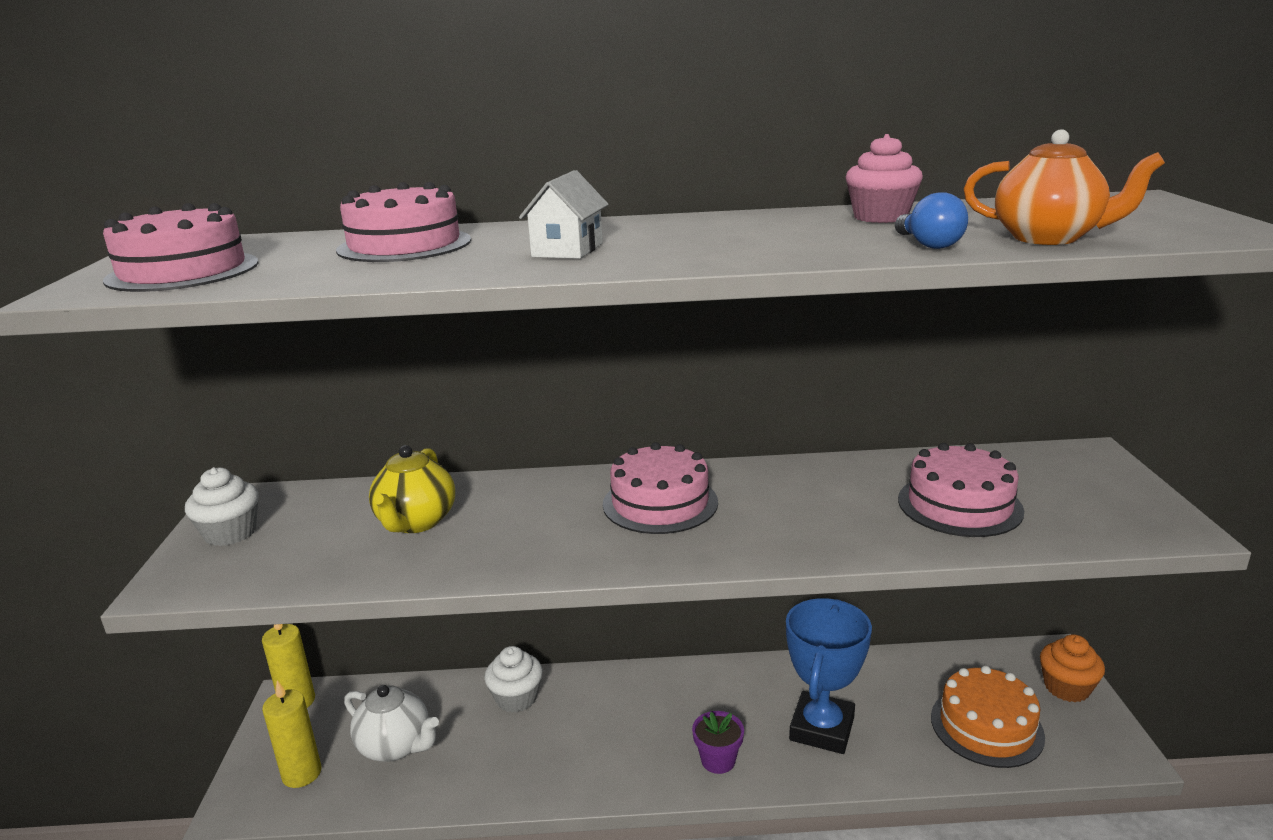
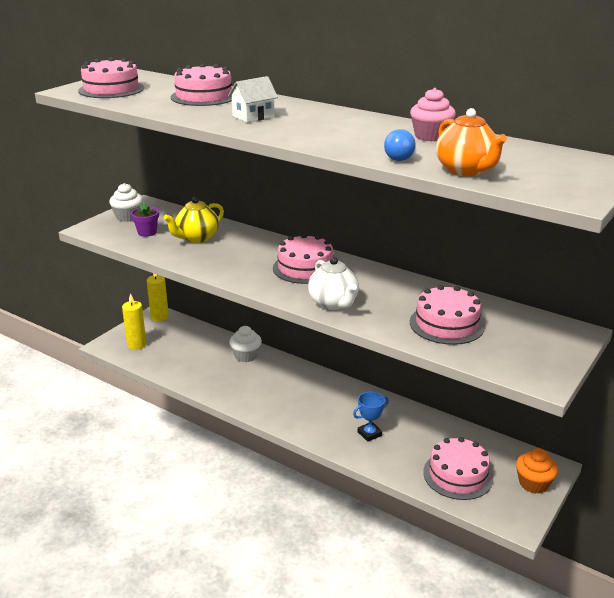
camera: 35 degrees right, 5 degrees up
white teapot [344,685,439,762] -> white teapot moved to [308,257,359,310]
purple flower pot [692,711,744,774] -> purple flower pot moved to [131,202,159,237]
blue trophy [786,598,872,754] -> blue trophy [353,392,389,442], size x0.54
orange cake [931,666,1045,768] -> pink cake [423,437,493,500]

